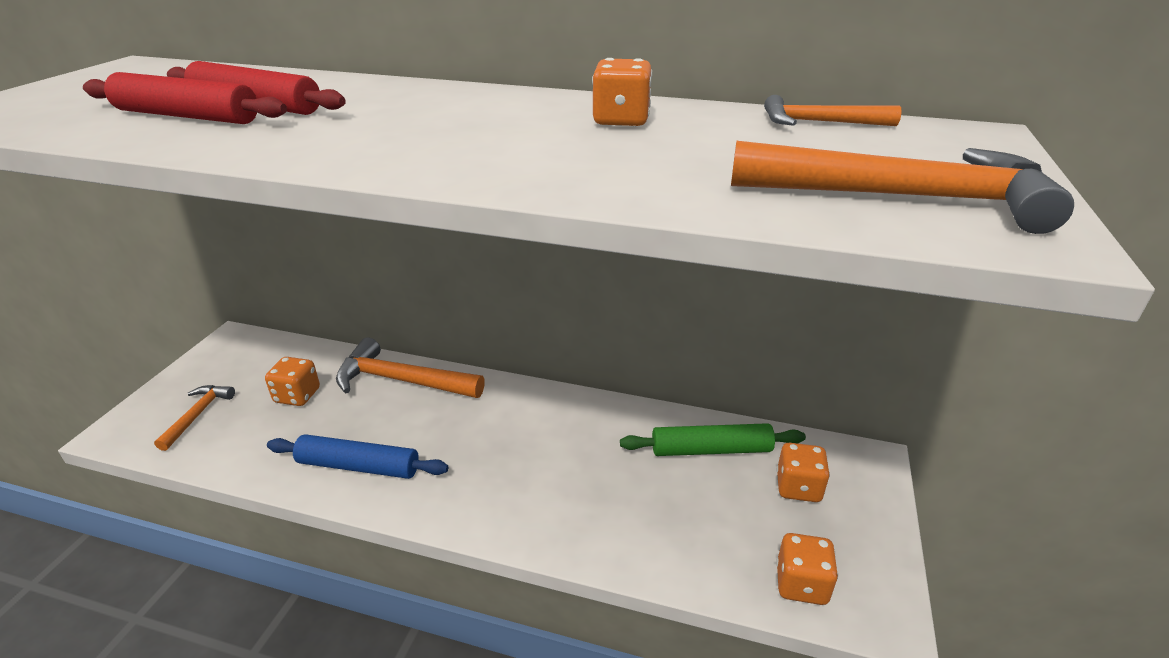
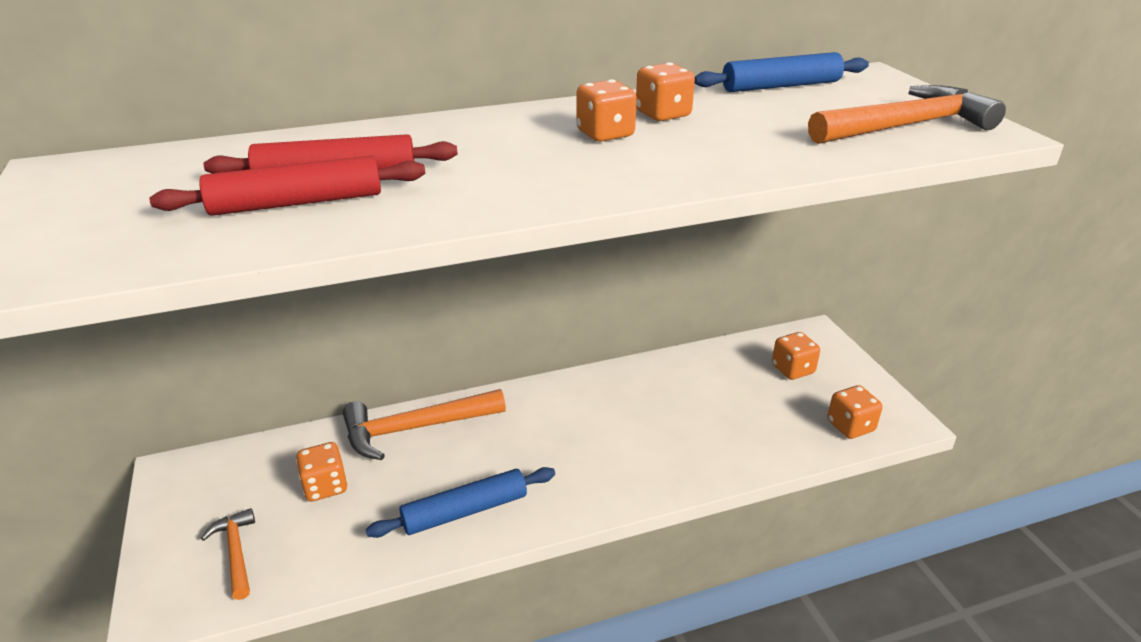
camera: 35 degrees left, 0 degrees up
green rolling pin [620,423,806,456] -> none
orange hammer [764,95,902,126] -> blue rolling pin [695,52,869,92]
none -> orange dice [576,79,637,142]

